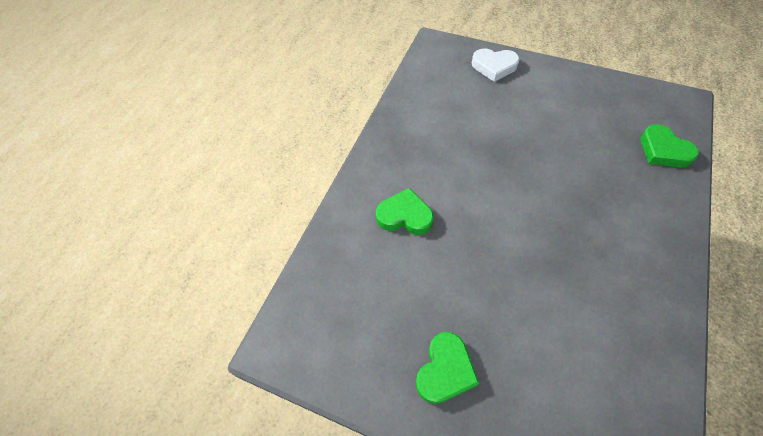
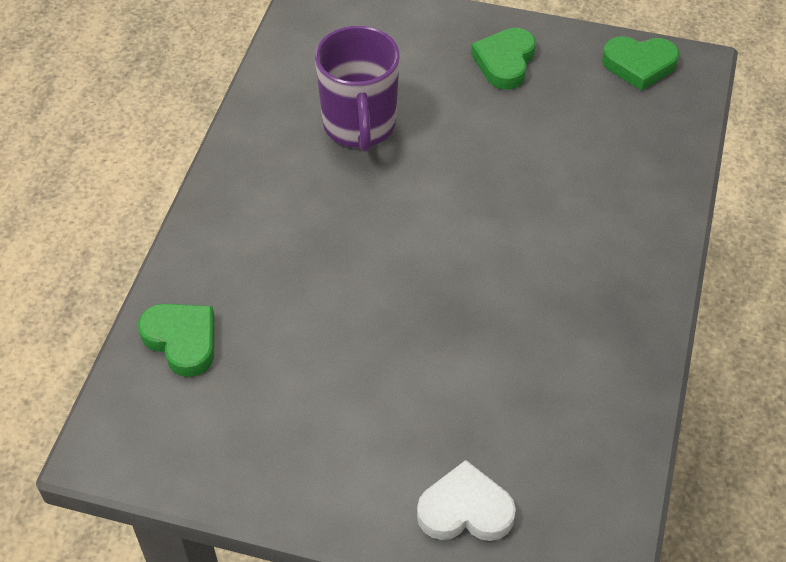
camera: 170 degrees right, 5 degrees down
green heart [376,188,434,235] -> green heart moved to [602,36,679,91]
none -> purple mug [315,26,400,152]

